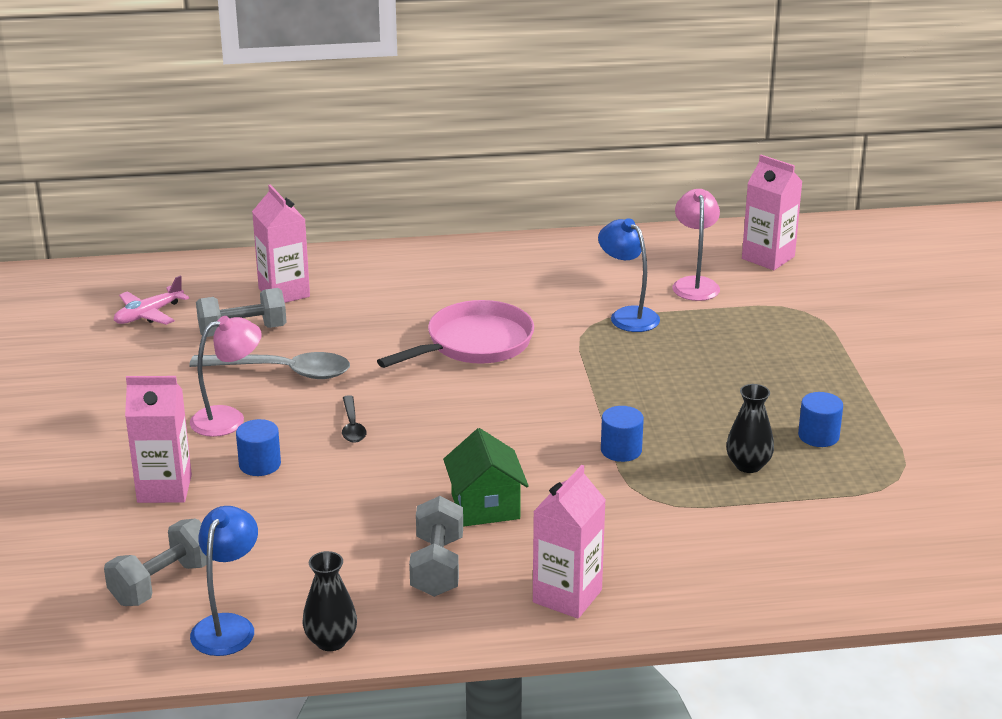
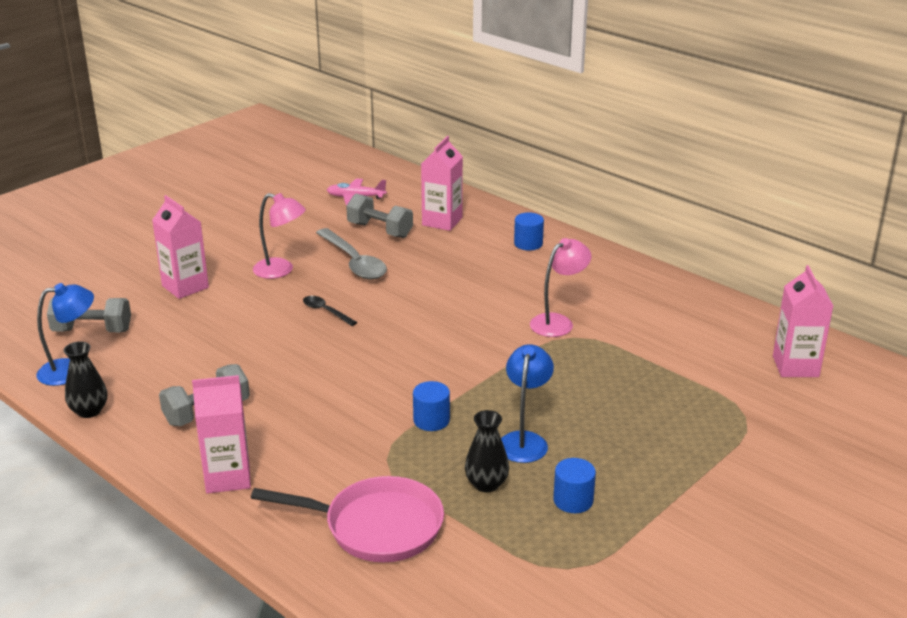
camera: 50 degrees right, 0 degrees up
blue cylinder [236,419,281,476] -> blue cylinder moved to [514,212,544,250]
black spoon [342,395,366,443] -> black spoon turned 90 degrees clockwise [303,296,357,326]
pink pan [377,300,534,368] -> pink pan moved to [251,476,444,562]
green house [443,428,529,527] -> none
blue lamp [598,218,660,332] -> blue lamp moved to [501,344,554,463]
pink lamp [672,189,720,301] -> pink lamp moved to [530,238,591,337]

